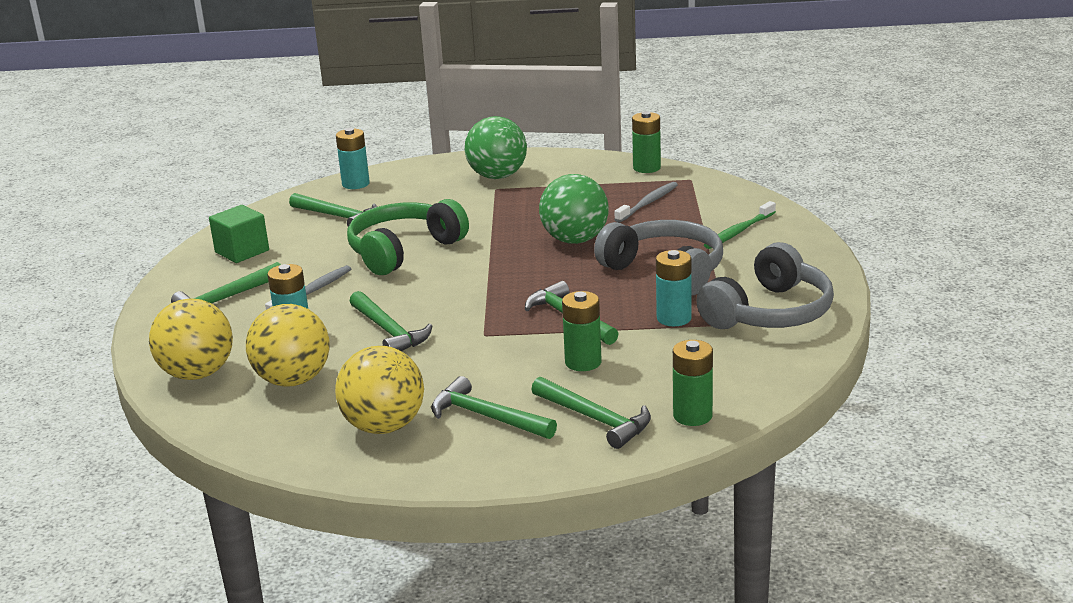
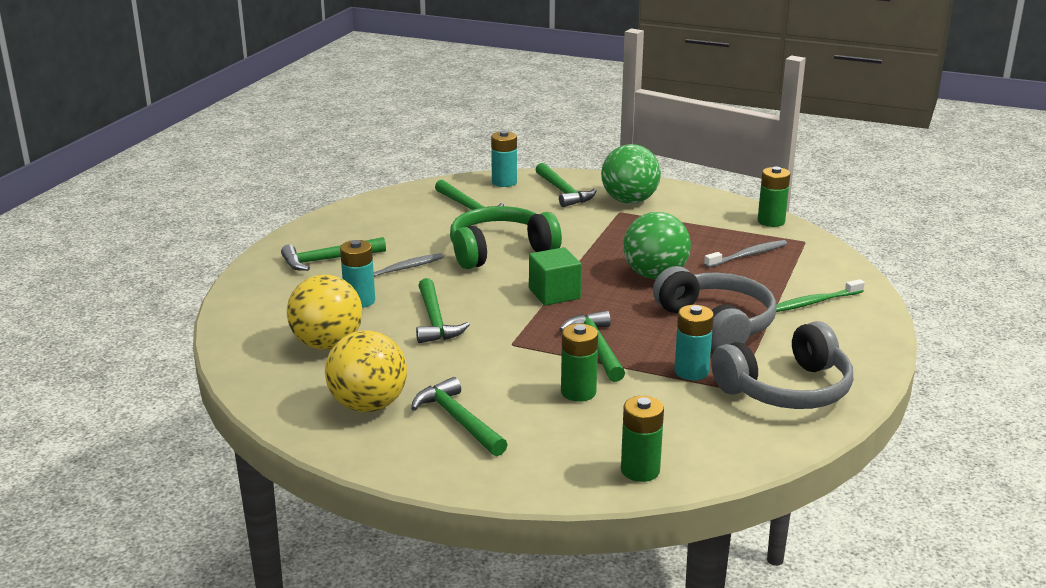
camera: 20 degrees right, 0 degrees up
yellow ball [149,298,233,380] -> none
green cube [209,205,269,263] -> green cube moved to [529,247,582,306]
green hammer [531,377,651,449] -> green hammer moved to [535,163,597,207]

